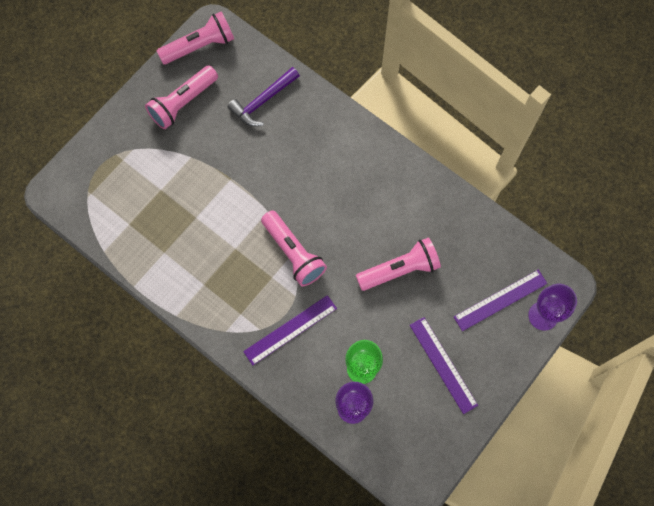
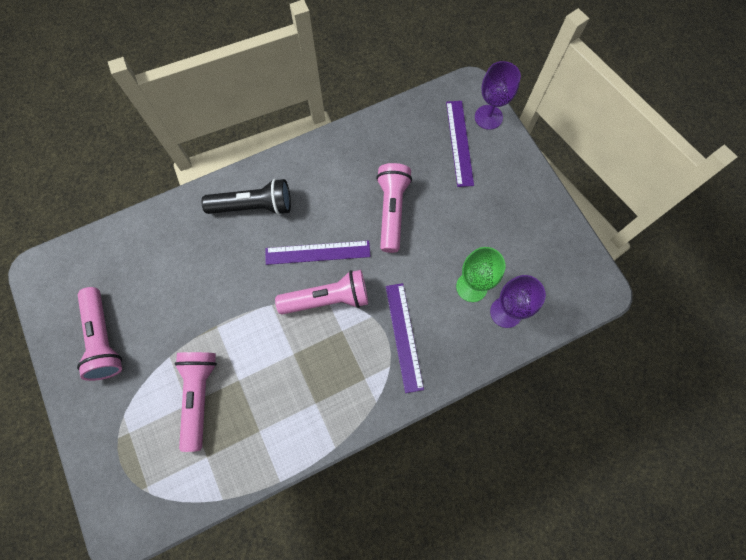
camera: 65 degrees left, 0 degrees up
pink flashlight [157,12,234,64] -> pink flashlight moved to [174,352,217,452]
purple hammer [228,67,300,126] -> none
purple ruler [410,317,478,414] -> purple ruler moved to [265,241,371,265]
none -> black flashlight [201,179,291,215]

